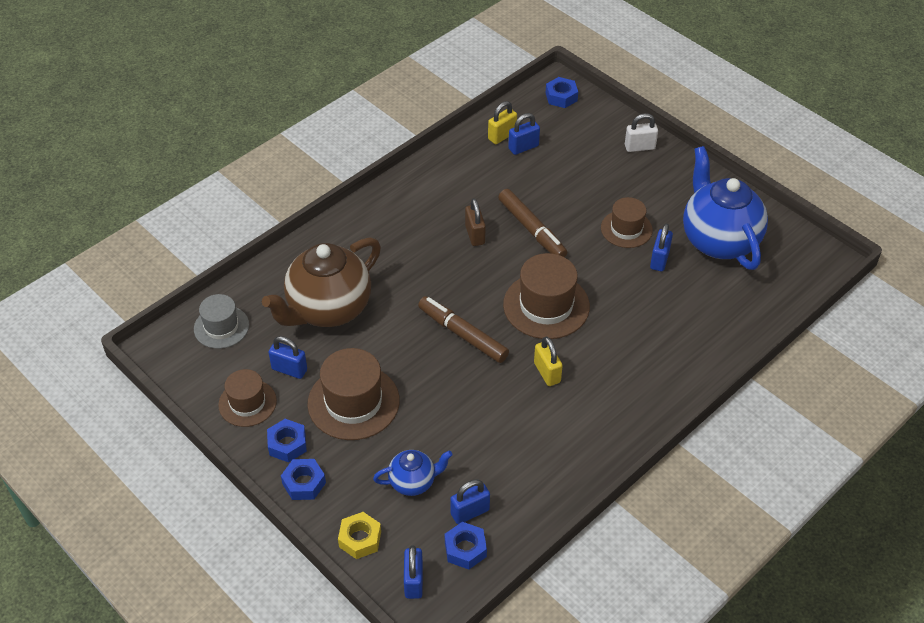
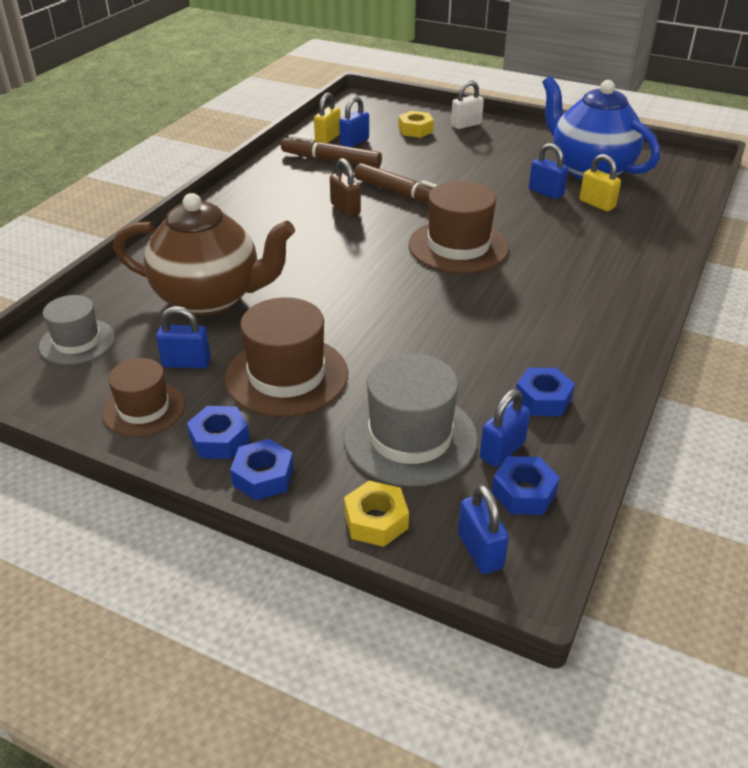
camera: 20 degrees left, 10 degrees down
brown teapot [262,238,381,327] -> brown teapot turned 105 degrees counterclockwise [113,193,295,315]
blue teapot [373,450,453,496] -> grey hat [344,353,478,487]
brown marker [418,296,509,363] -> brown marker moved to [281,134,382,168]
yellow padlock [534,336,563,386] -> yellow padlock moved to [579,154,621,211]
blue nut [546,77,578,108] -> blue nut moved to [516,368,575,416]
brown hat [601,197,653,248] -> none
blue padlock [650,224,673,271] -> blue padlock turned 45 degrees counterclockwise [529,143,568,199]
none -> yellow nut [398,111,434,138]

